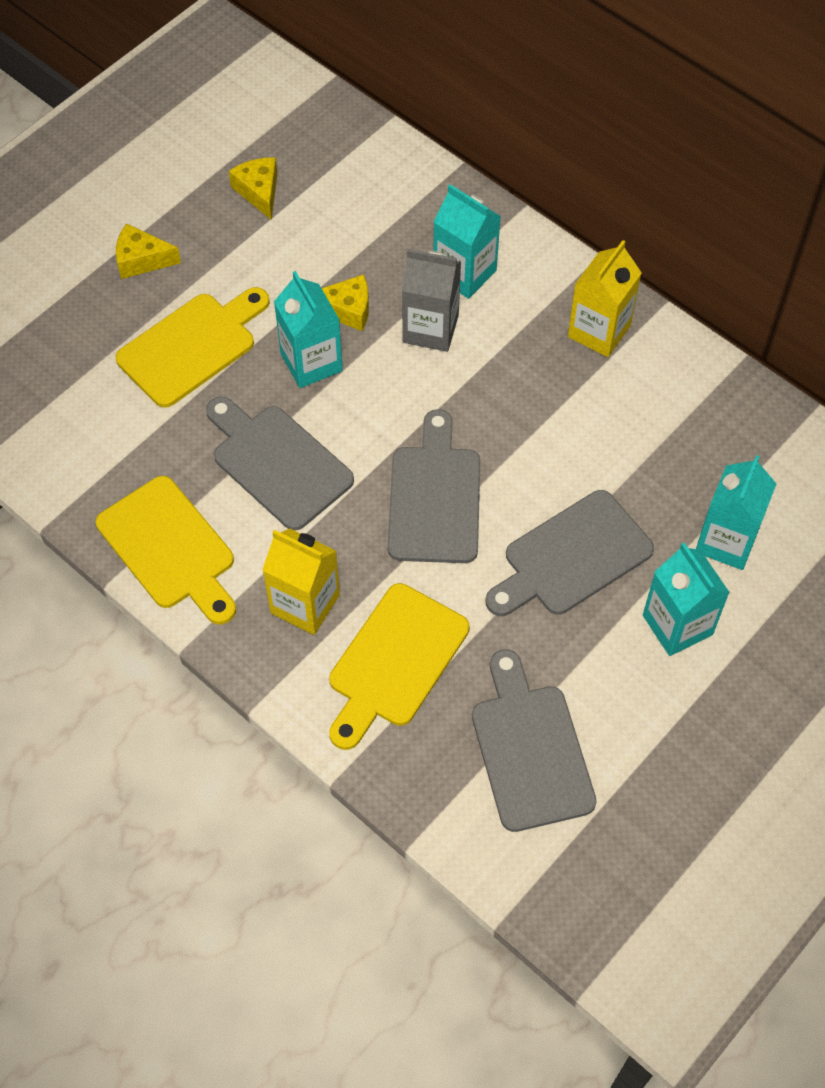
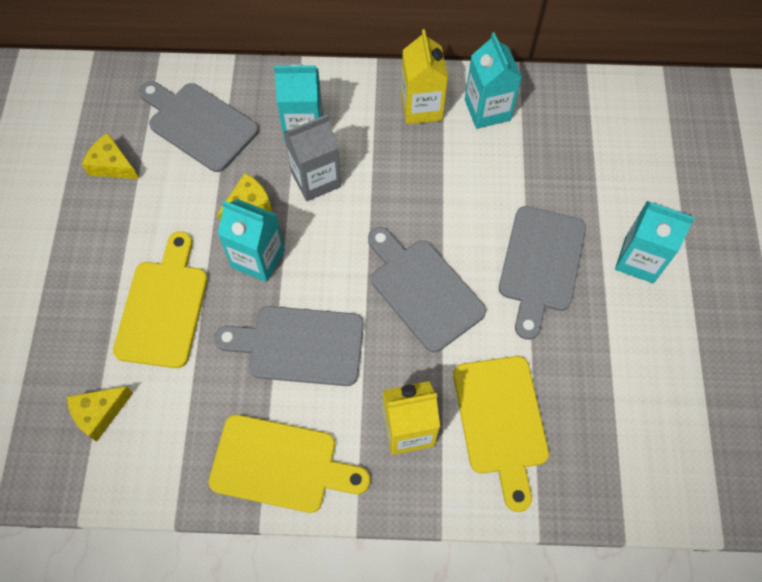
camera: 40 degrees left, 5 degrees up
yellow cheese [116,223,181,279] -> yellow cheese moved to [67,386,133,442]
grey cutting board [472,649,597,832] -> grey cutting board moved to [139,81,259,172]
turquoise carton [696,455,776,570] -> turquoise carton moved to [465,32,522,129]

